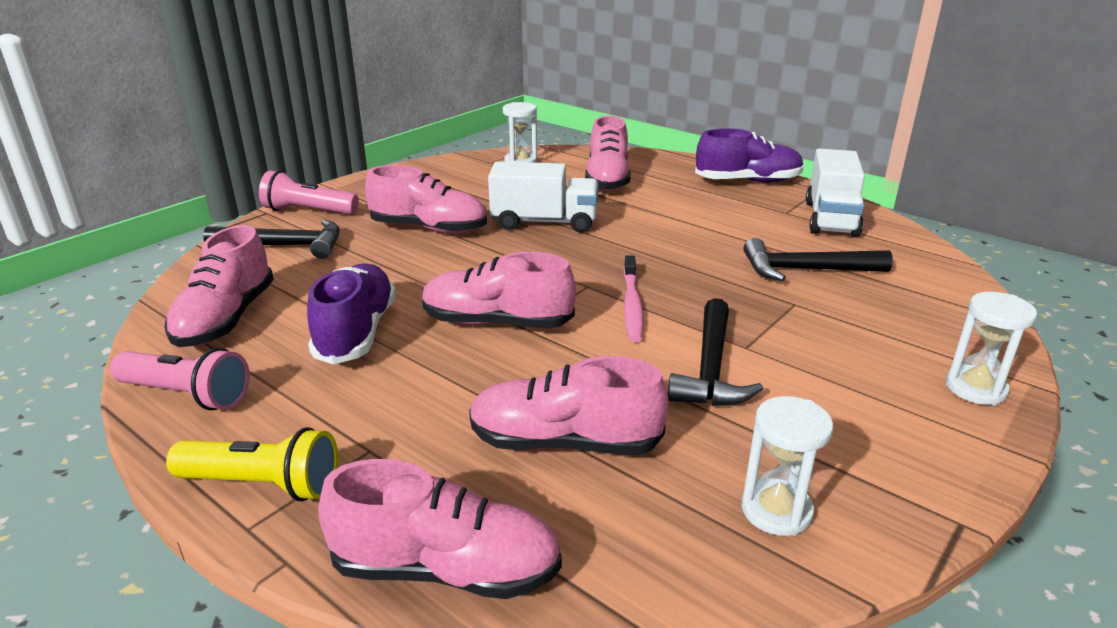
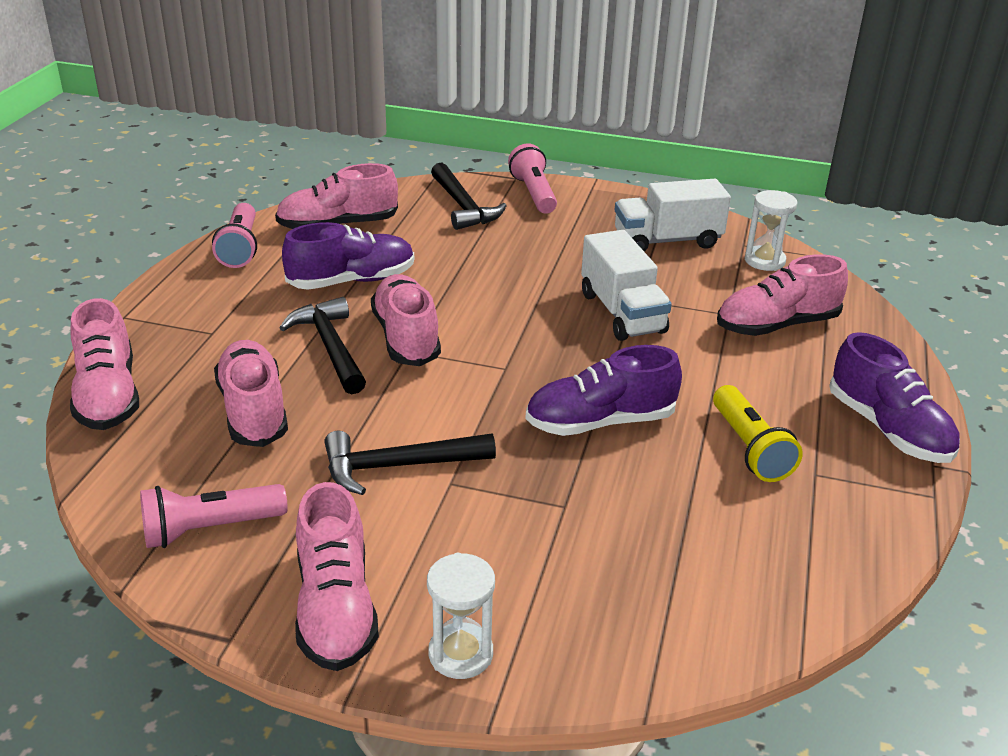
camera: 65 degrees right, 5 degrees up
yellow flashlight [166,427,338,501] -> yellow flashlight moved to [713,385,803,482]
pink shoe [365,165,487,234] -> pink shoe moved to [295,482,379,671]
pink toothbrush [623,255,643,342] -> none
white hourglass [741,396,833,536] -> pink flashlight [140,484,288,548]
black hammer [743,238,893,281] -> black hammer moved to [279,297,366,394]
white truck [806,149,865,237] -> white truck moved to [615,179,731,252]
none -> purple shoe [526,345,682,436]

